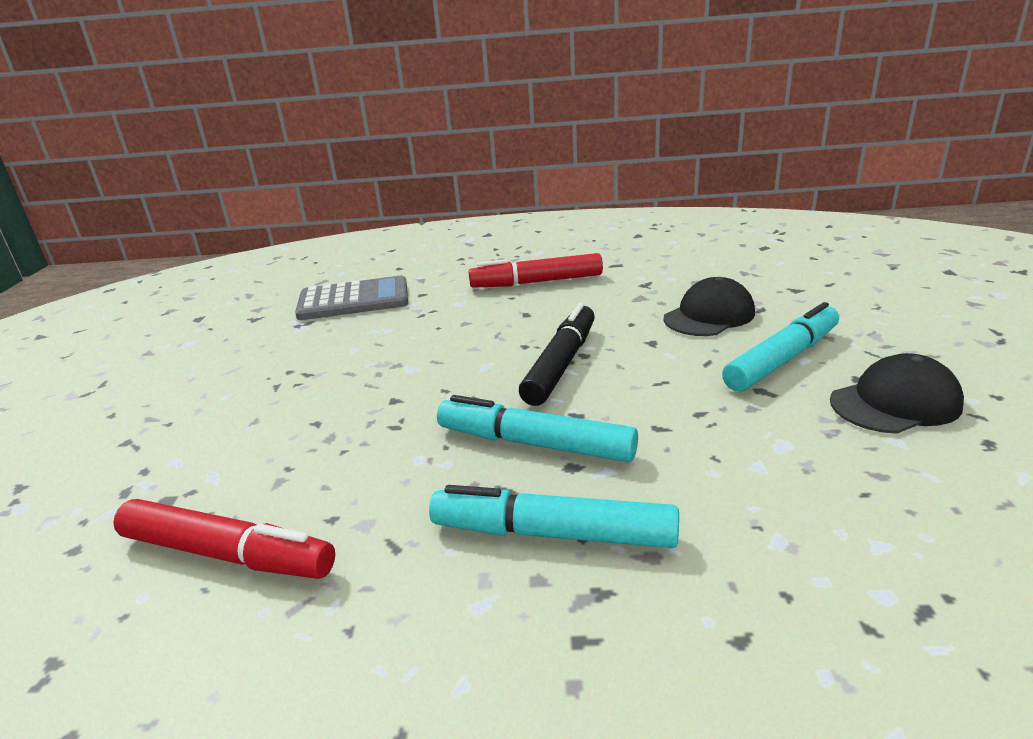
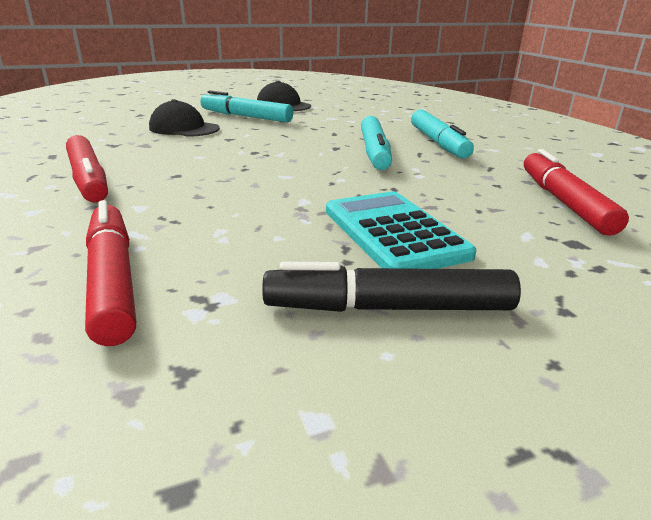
camera: 115 degrees left, 0 degrees up
grey calculator [295,276,408,320] -> red marker [85,200,136,346]
black marker [519,303,595,406] -> black marker moved to [262,262,521,312]
none -> turquoise calculator [326,191,476,269]

